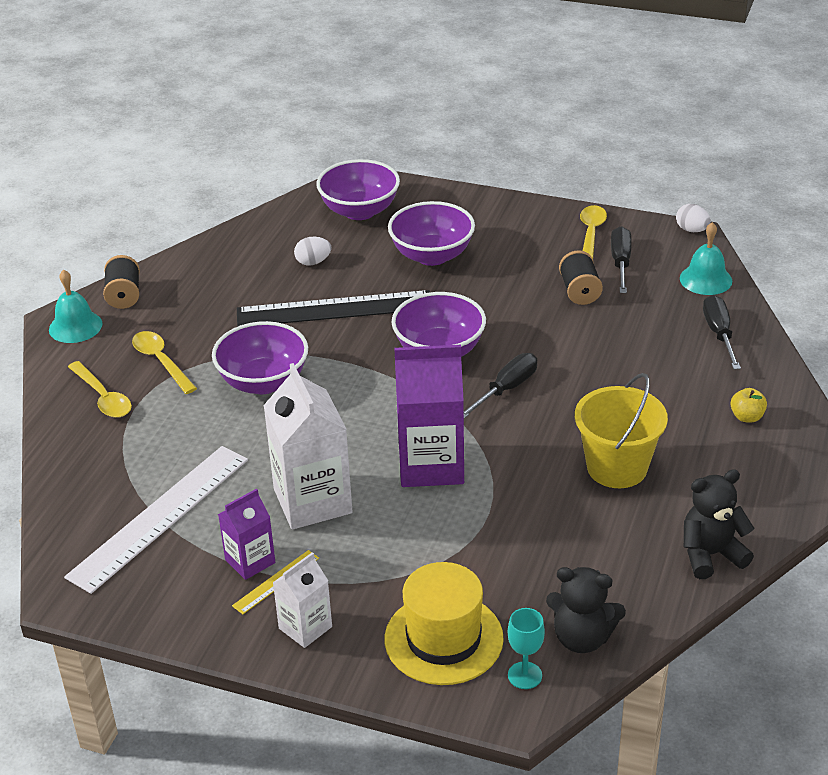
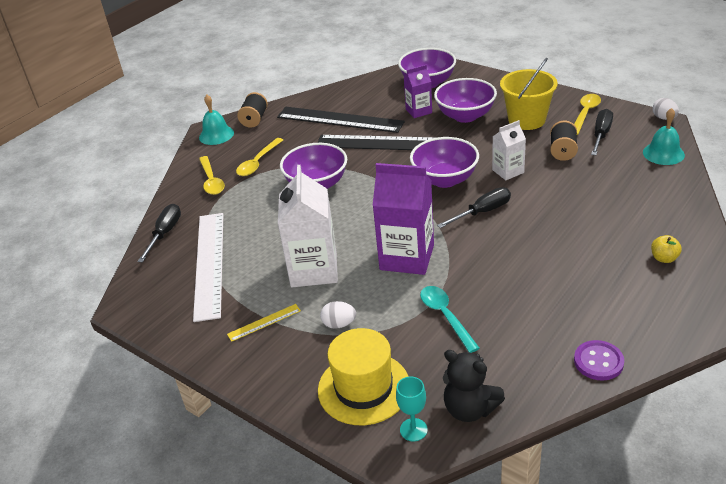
camera: 20 degrees right, 0 degrees up
white ruler [64,446,248,594] -> white ruler turned 60 degrees counterclockwise [193,213,223,322]
yellow spoon [132,331,197,394] -> yellow spoon turned 135 degrees counterclockwise [236,138,283,176]
purple carton [218,488,275,580] -> purple carton moved to [404,65,432,118]
white carton [273,552,332,648] -> white carton moved to [492,120,526,180]
white egg [294,237,331,265] -> white egg moved to [320,301,356,329]
yellow bucket [575,373,668,488] -> yellow bucket moved to [500,58,558,130]
black teddy bear [684,469,754,579] -> purple button [574,340,624,380]
black screwdriver [703,295,741,370] -> black screwdriver moved to [137,204,181,262]
none -> black ruler [277,107,405,133]
none -> turquoise spoon [420,286,480,353]

